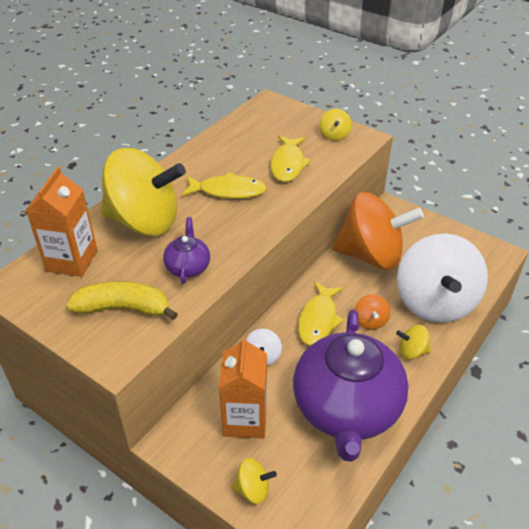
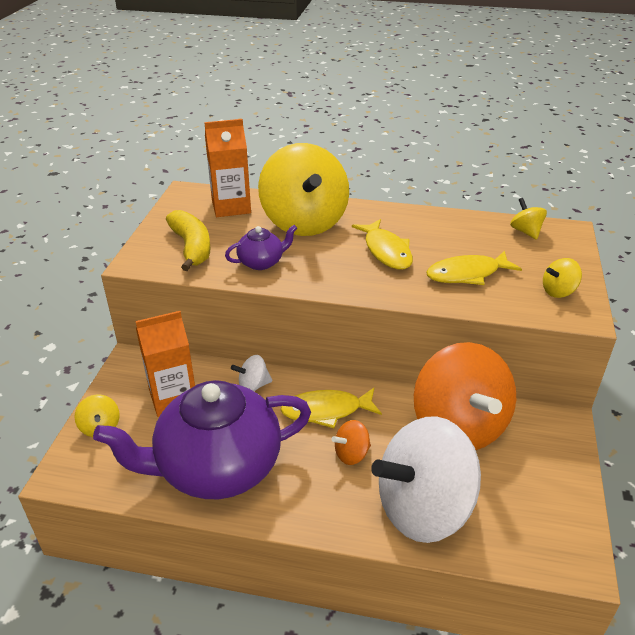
camera: 65 degrees right, 5 degrees down
yellow spinning top [396,325,431,360] -> yellow spinning top moved to [510,198,547,240]

